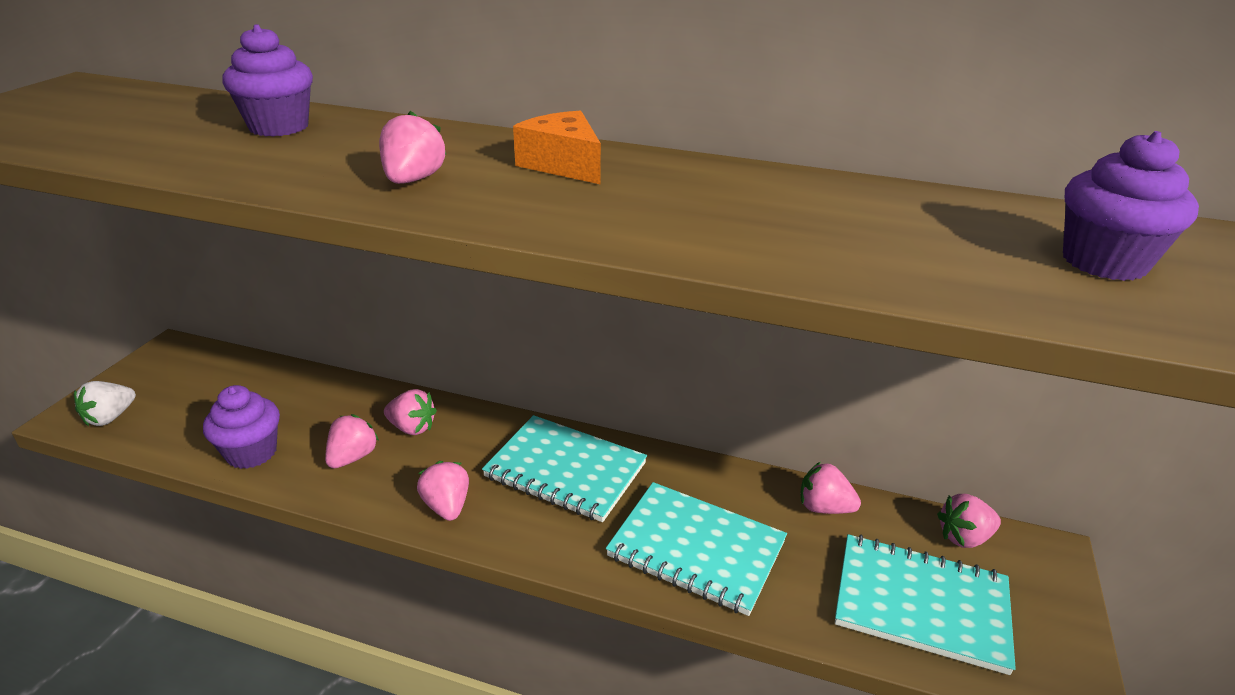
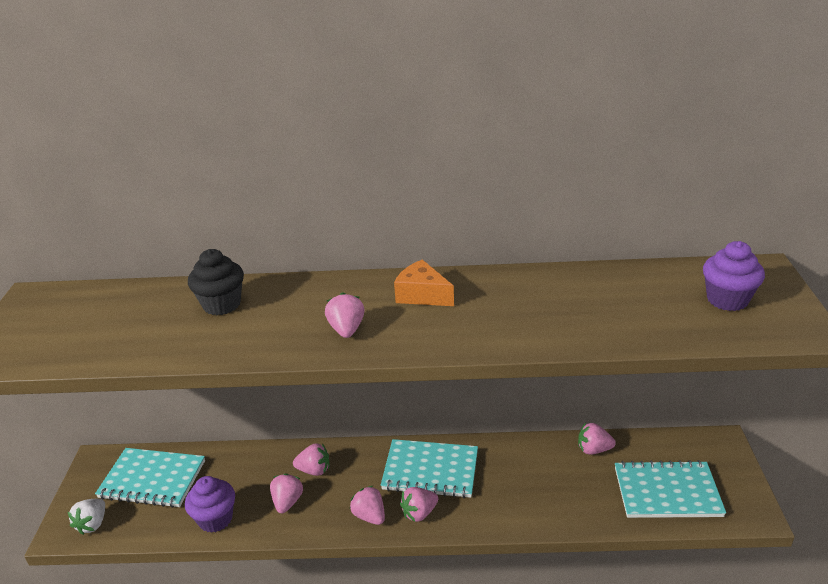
camera: 15 degrees left, 0 degrees up
purple cupcake [222,24,313,137] -> black cupcake [188,249,244,315]
turquoise notebook [606,482,787,616] -> turquoise notebook moved to [95,448,205,508]
pink strawberry [937,494,1001,548] -> pink strawberry moved to [400,487,438,522]

